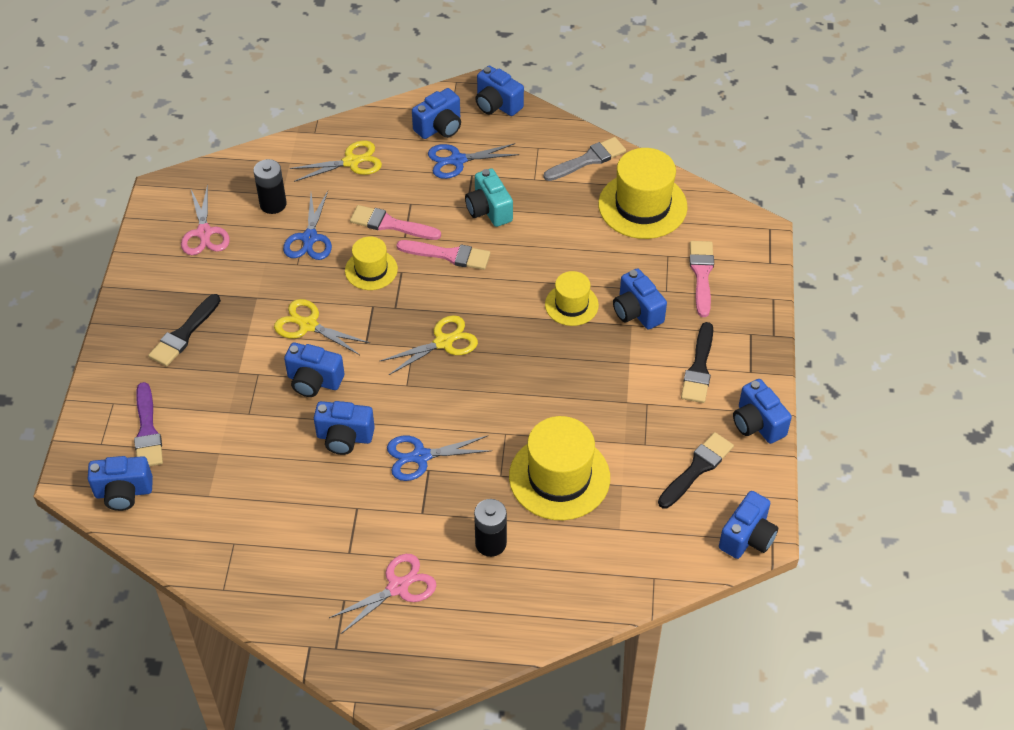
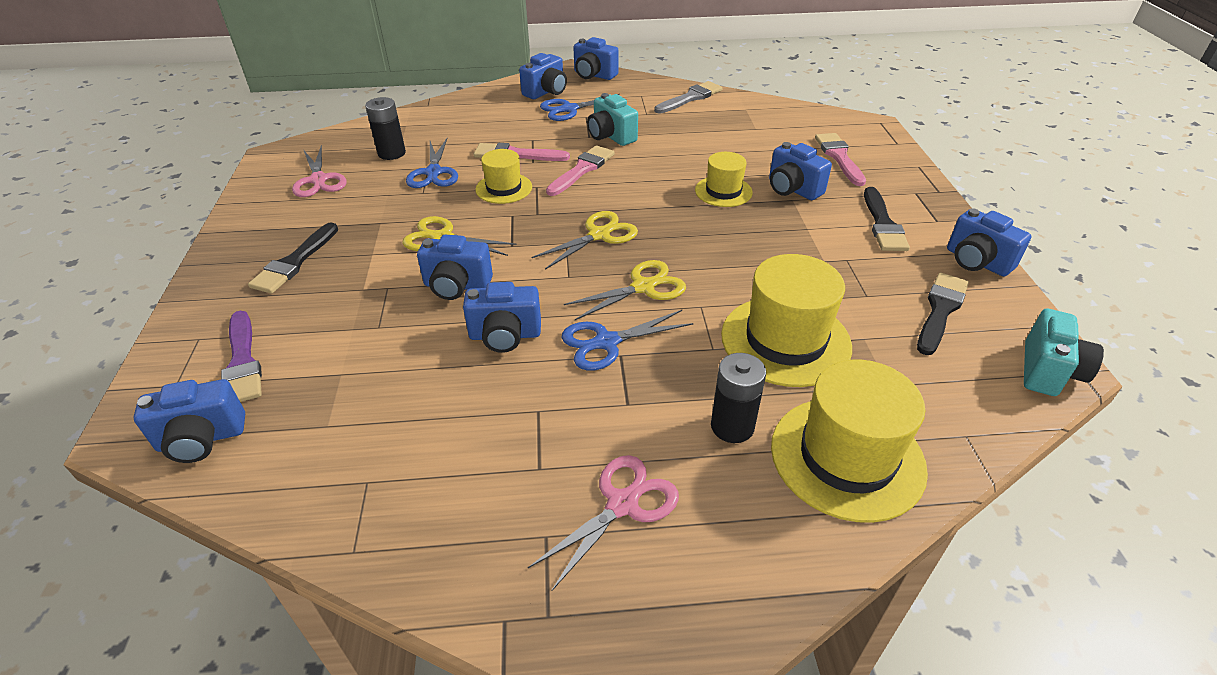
camera: 10 degrees left, 10 degrees down
yellow scissors [290,140,382,182] -> yellow scissors moved to [564,260,686,320]
pink brush [397,240,490,270] -> pink brush turned 60 degrees counterclockwise [546,145,615,196]
yellow hat [598,148,688,239] -> yellow hat moved to [771,360,928,523]
blue camera [719,491,778,559] -> turquoise camera [1024,309,1104,396]

